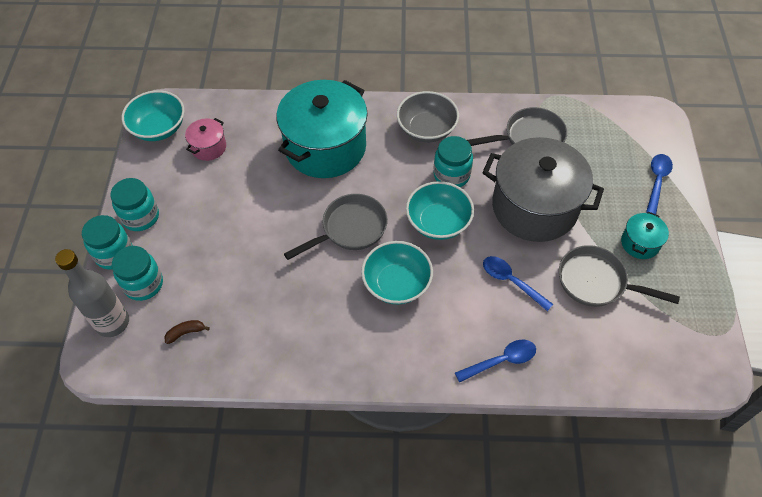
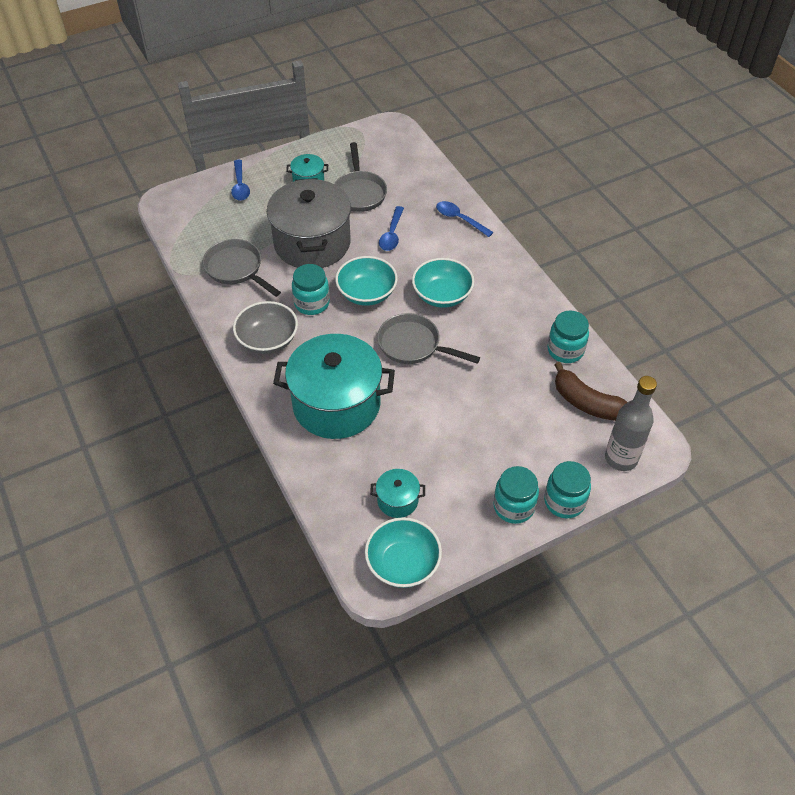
camera: 120 degrees left, 5 degrees down
turquoise jar [112,246,163,301] -> turquoise jar moved to [548,311,589,363]
brown banana [164,320,210,344] -> brown banana [554,362,627,421], size x2.17
pink pot [185,118,226,161] -> turquoise pot [370,469,425,518]
blue spoon [646,154,673,214] -> blue spoon turned 90 degrees counterclockwise [231,160,250,201]

